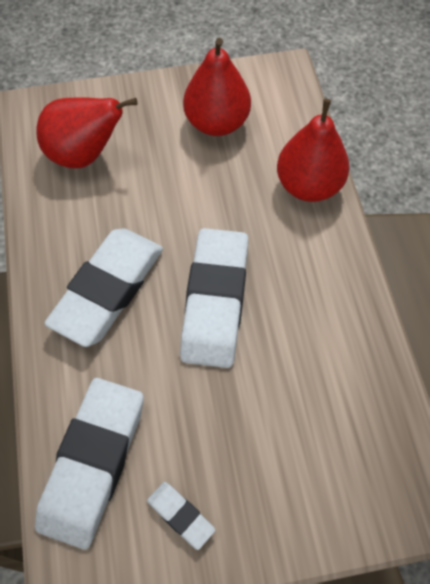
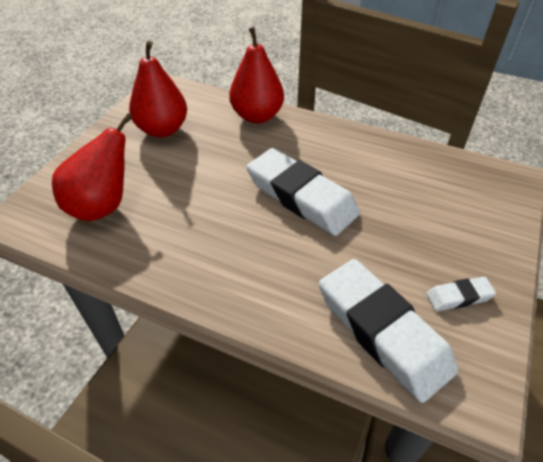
camera: 55 degrees left, 15 degrees down
white eraser [45,228,163,347] -> none

